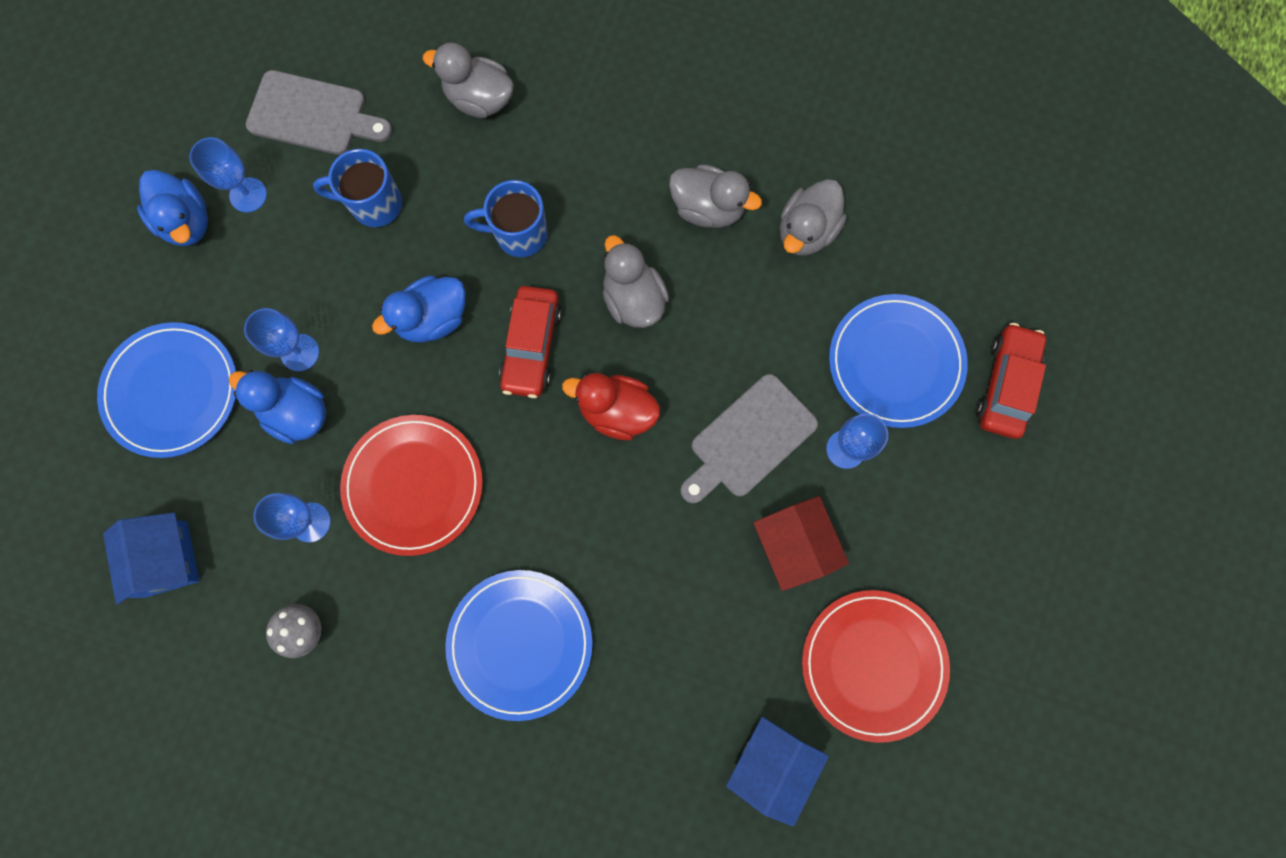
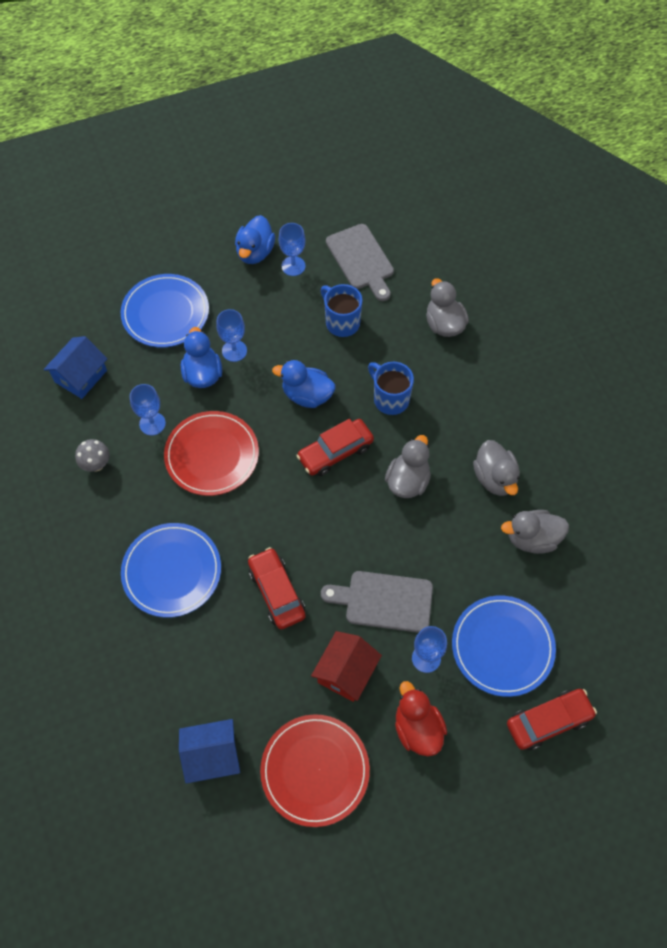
camera: 50 degrees right, 15 degrees down
red duck [562,373,660,440] -> red duck moved to [395,681,447,756]
none -> red car [248,547,306,629]

